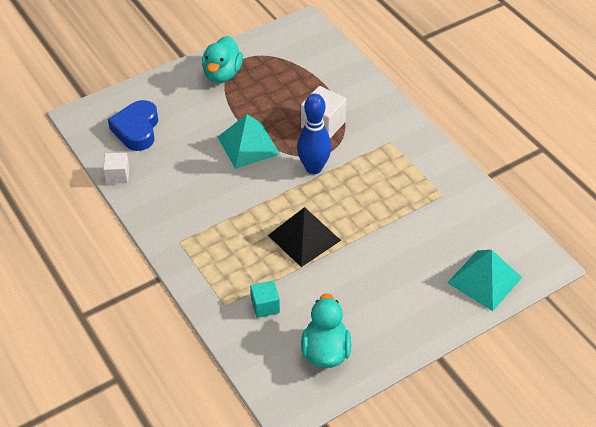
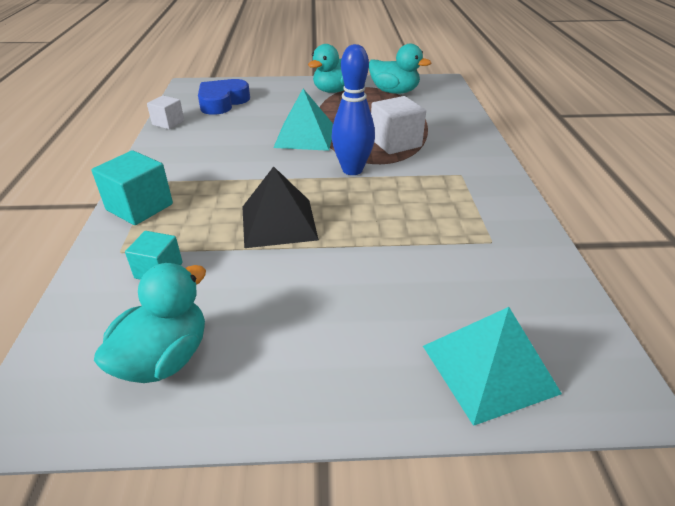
camera: 30 degrees right, 10 degrees down
none -> turquoise cube [92,150,173,225]
none -> turquoise duck [369,44,431,94]

